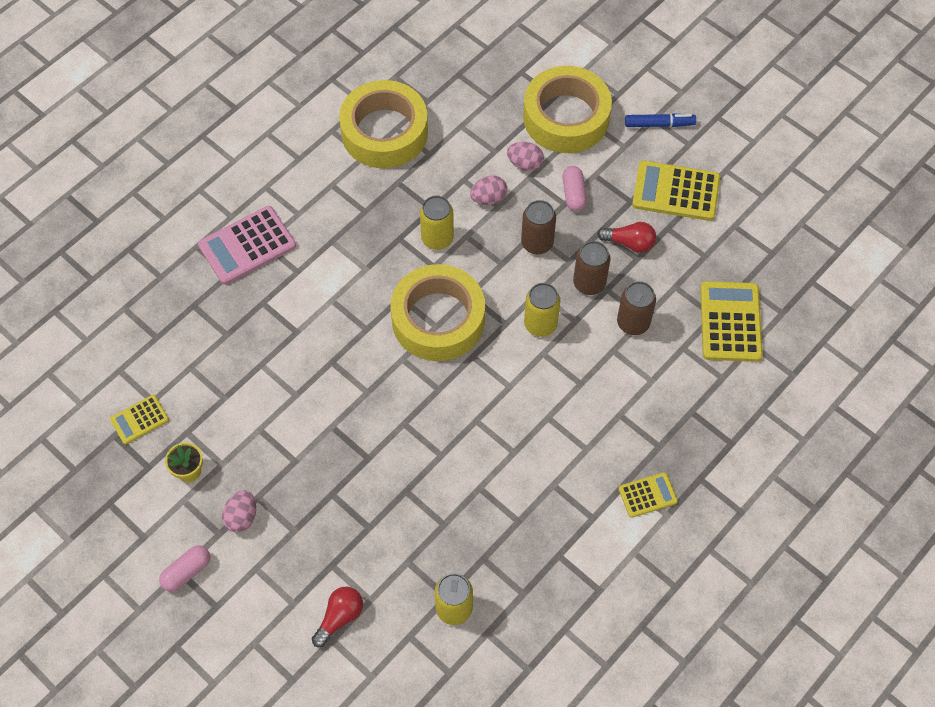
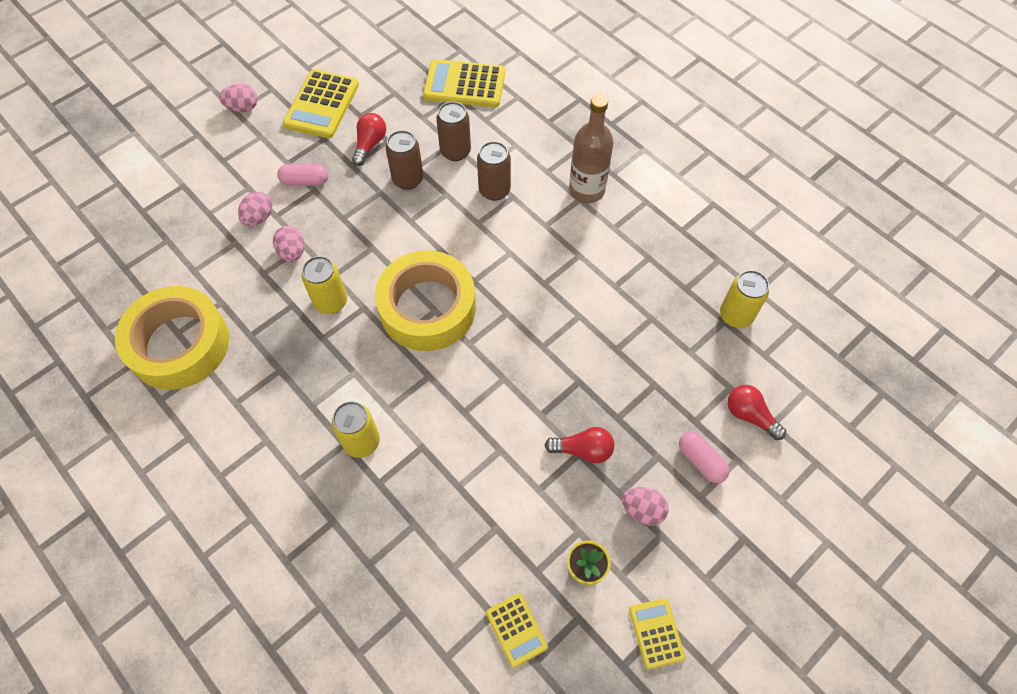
camera: 85 degrees left, 0 degrees up
pink capsule [159,545,210,592] -> pink capsule moved to [679,431,729,483]
pink calculator [198,206,296,285] -> none
brown can [521,200,556,254] -> brown can moved to [477,141,511,201]
yellow tape [523,66,612,153] -> none
yellow can [524,283,560,337] -> yellow can moved to [332,401,380,458]
yellow calculator [619,472,678,518] -> yellow calculator moved to [629,598,685,669]
blue marker [625,113,696,127] -> pink egg [219,84,257,112]
none -> red light bulb [544,427,614,463]
none -> brown bottle [569,94,614,203]

